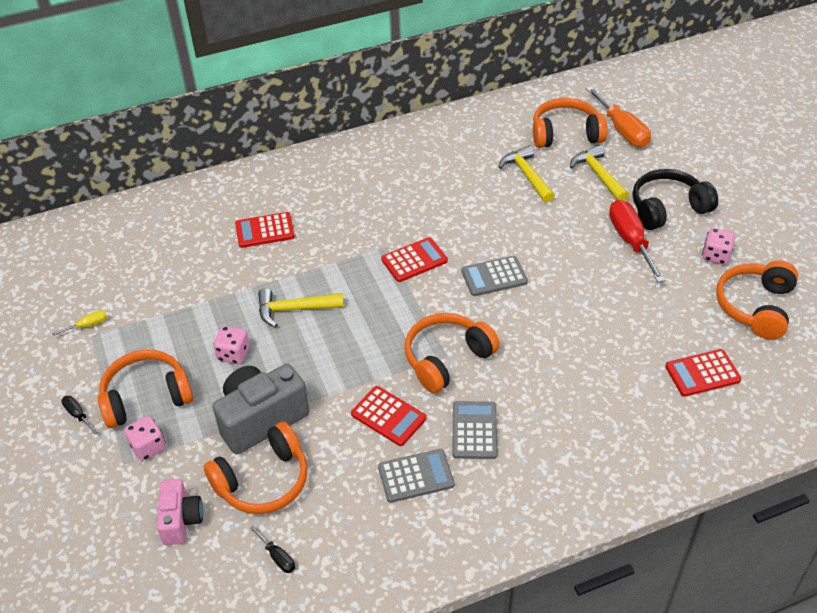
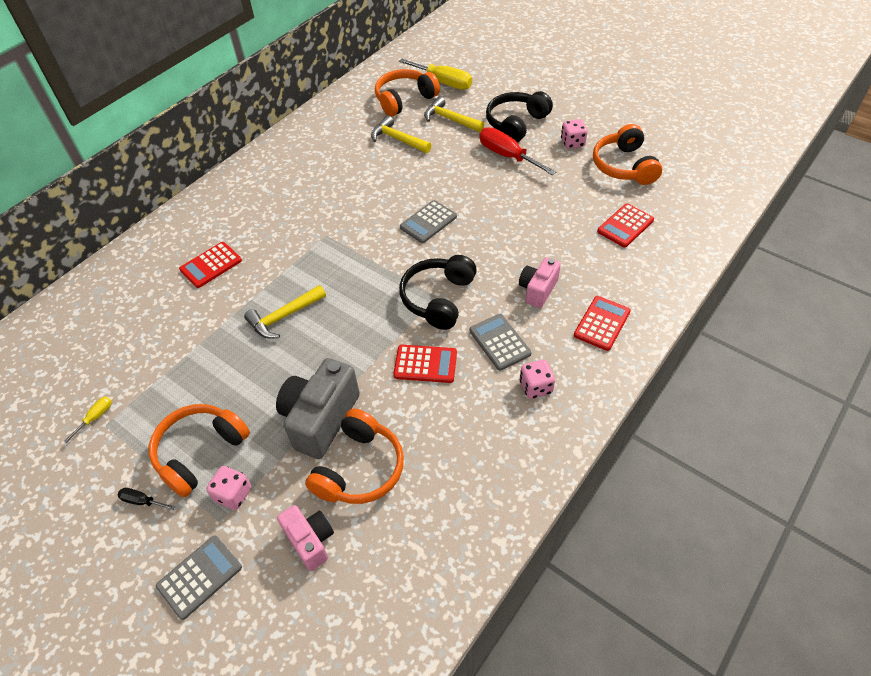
camera: 30 degrees left, 5 degrees up
pink dice [213,326,250,364] -> pink dice moved to [520,360,555,399]
black screwdriver [250,526,295,573] -> none
grey calculator [378,449,454,503] -> grey calculator moved to [156,536,242,620]
red calculator [381,237,448,282] -> red calculator moved to [574,296,631,351]
orange headphones [405,313,500,393] -> black headphones [399,255,477,330]
orange screwdriver [586,86,651,147] -> yellow screwdriver [399,58,472,90]
none -> pink camera [519,257,561,308]

